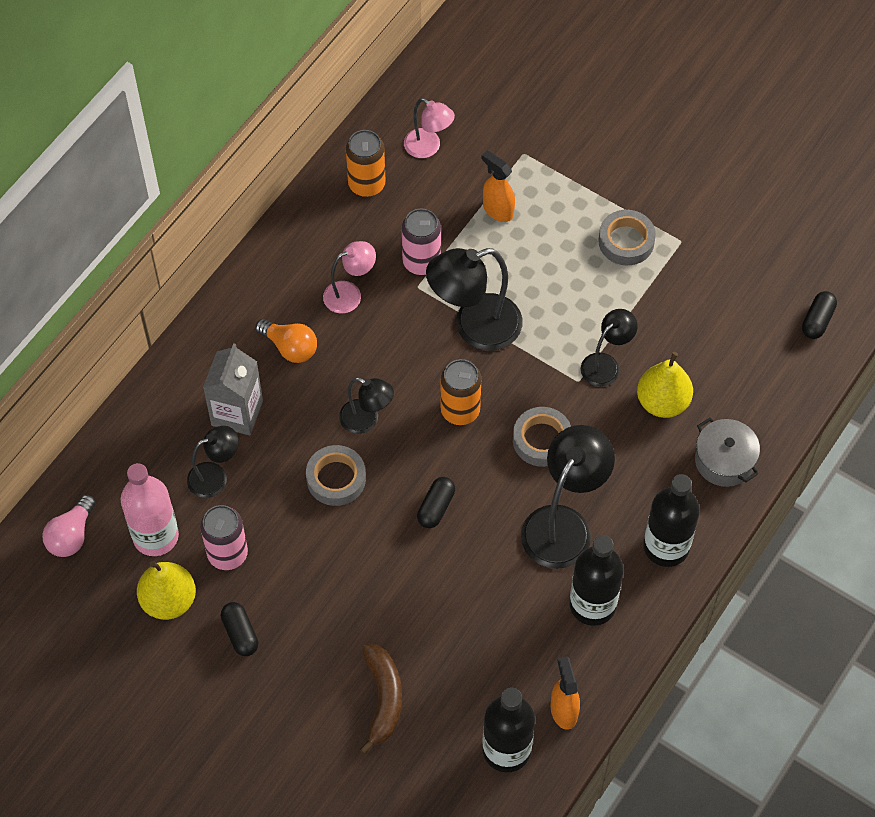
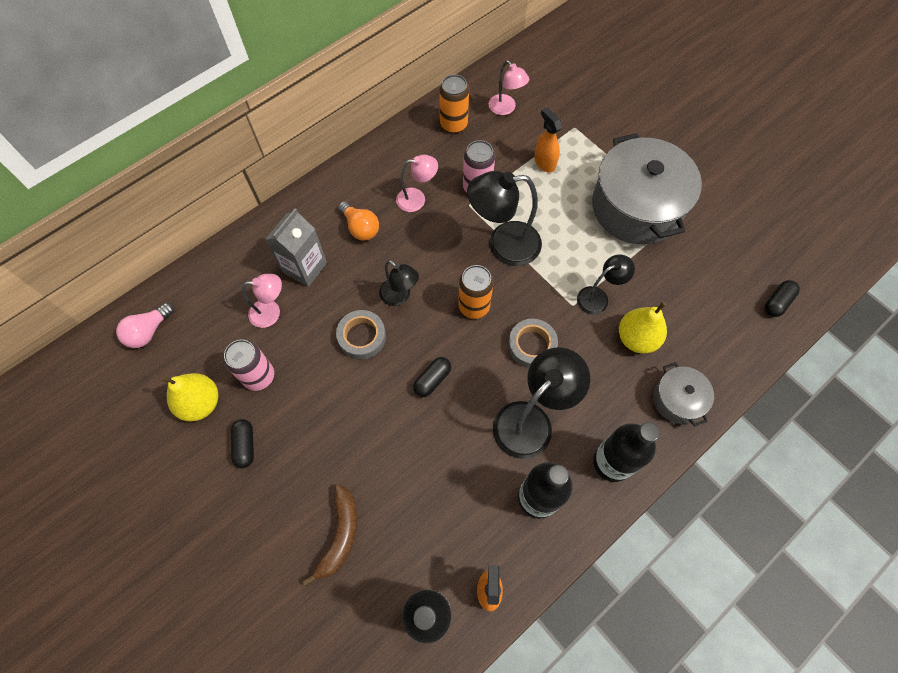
camera: 15 degrees right, 5 degrees up
pink bottle [121,463,179,556] -> none
black lamp [187,426,239,498] -> pink lamp [242,274,282,328]
grey tape [598,210,656,265] -> grey pot [592,133,702,244]

